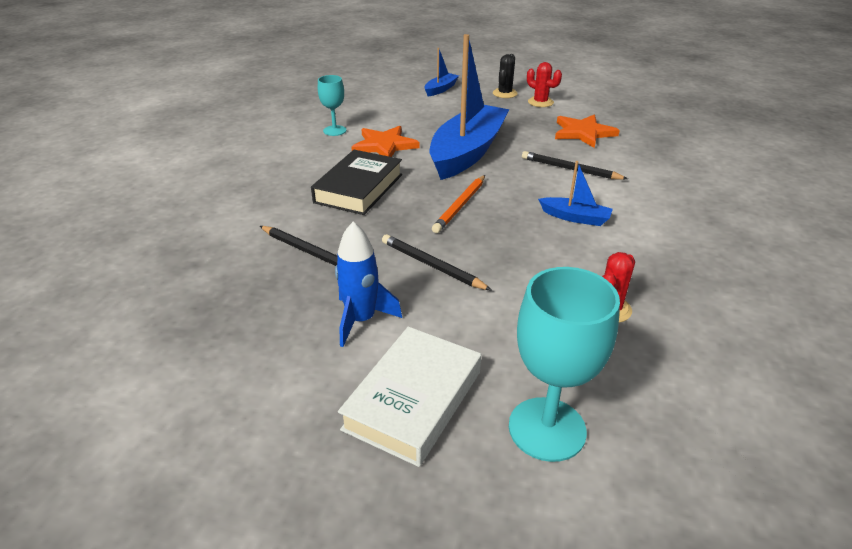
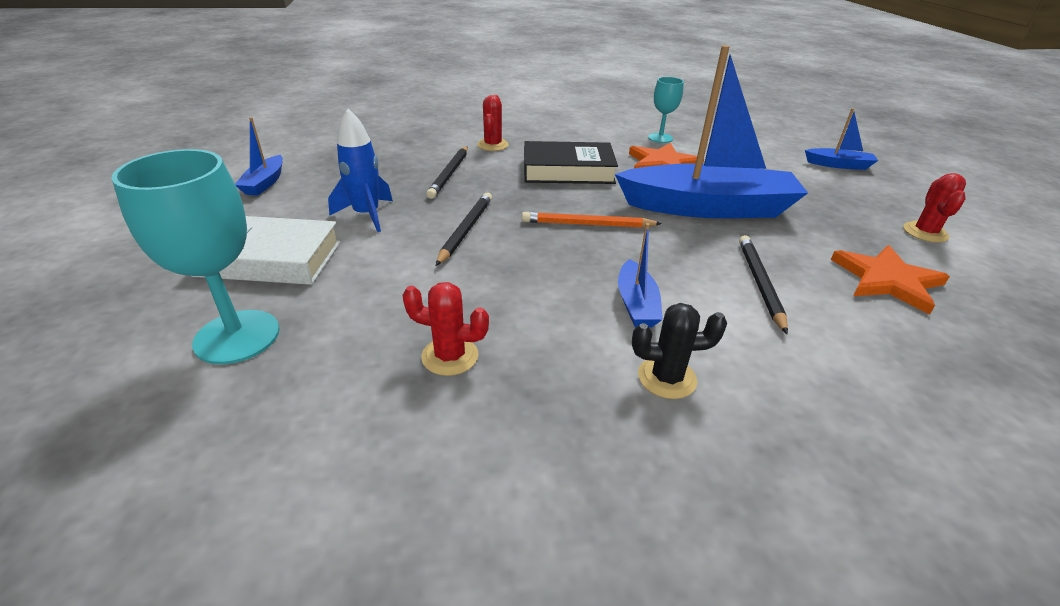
camera: 65 degrees right, 0 degrees up
black cactus [493,54,518,98] -> black cactus moved to [632,303,727,399]
none -> blue boat [235,117,283,195]
none -> red cactus [477,95,509,151]

